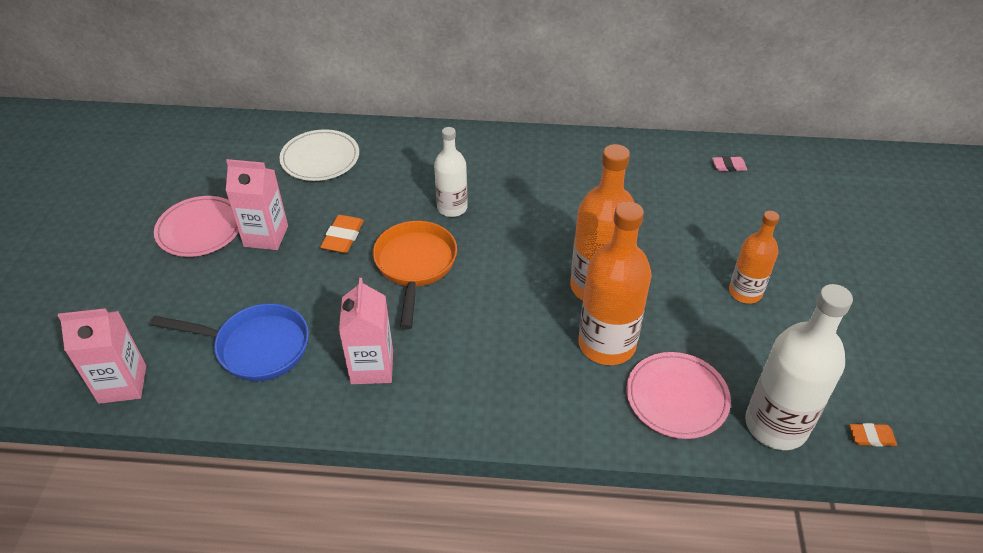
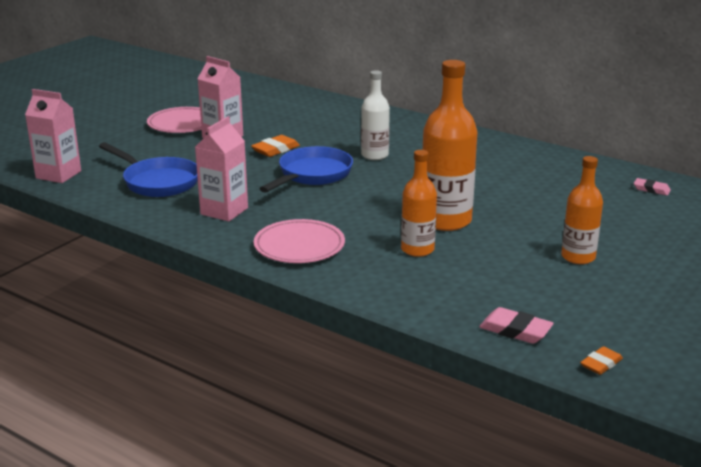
camera: 30 degrees right, 20 degrees down
white plate [279,129,359,181] -> none
orange pan [373,221,457,329] -> blue pan [259,146,353,193]
orange bottle [579,201,652,365] -> orange bottle [401,150,437,257], size x0.61
pink plate [626,352,731,439] -> pink plate moved to [254,219,345,263]
white bottle [745,284,853,450] -> pink eraser [479,307,554,344]
orange eraser [849,423,897,447] -> orange eraser turned 75 degrees counterclockwise [580,346,623,375]

